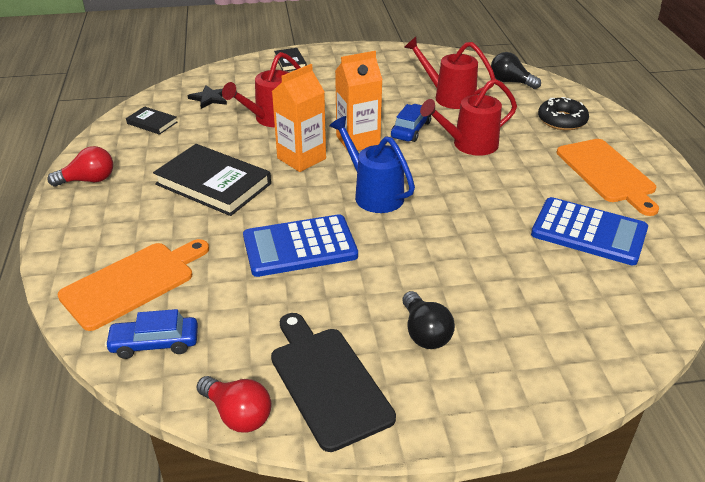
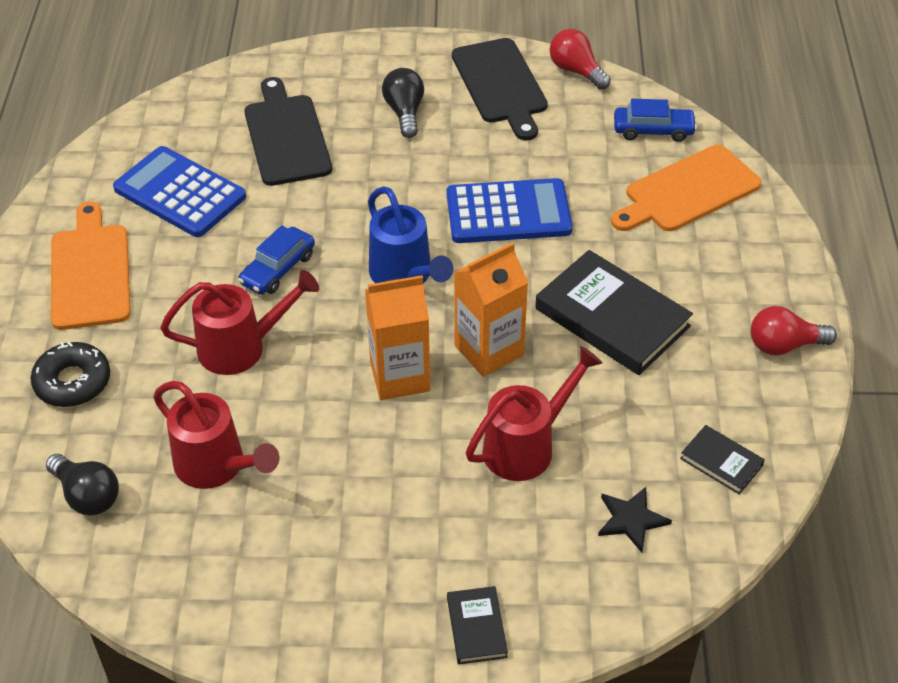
camera: 170 degrees left, 10 degrees up
blue car [391,104,431,142] -> blue car moved to [238,225,315,295]
none -> black cutting board [244,77,332,186]

